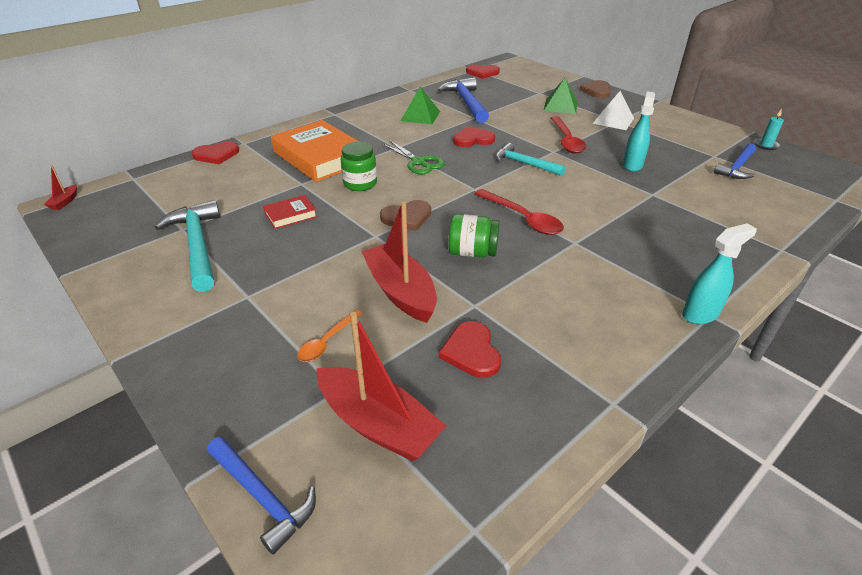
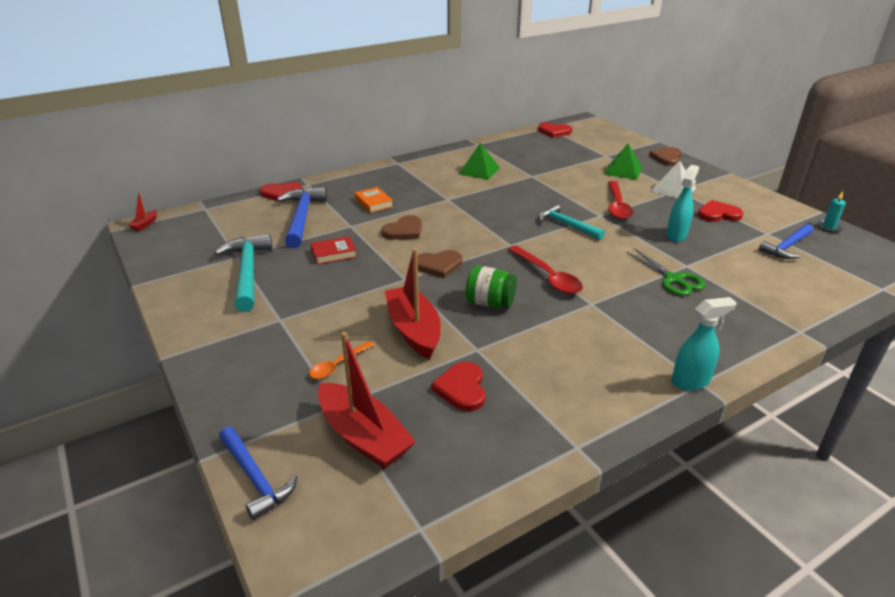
camera: 10 degrees right, 5 degrees down
orange book [271,120,359,182] -> orange book [354,187,393,213], size x0.45
green jar [341,142,377,191] -> brown heart [381,215,422,240]
green scissors [382,140,445,174] -> green scissors moved to [626,248,706,296]
blue hammer [438,77,489,123] -> blue hammer moved to [277,187,327,248]
red heart [453,126,495,147] -> red heart moved to [697,200,743,222]

